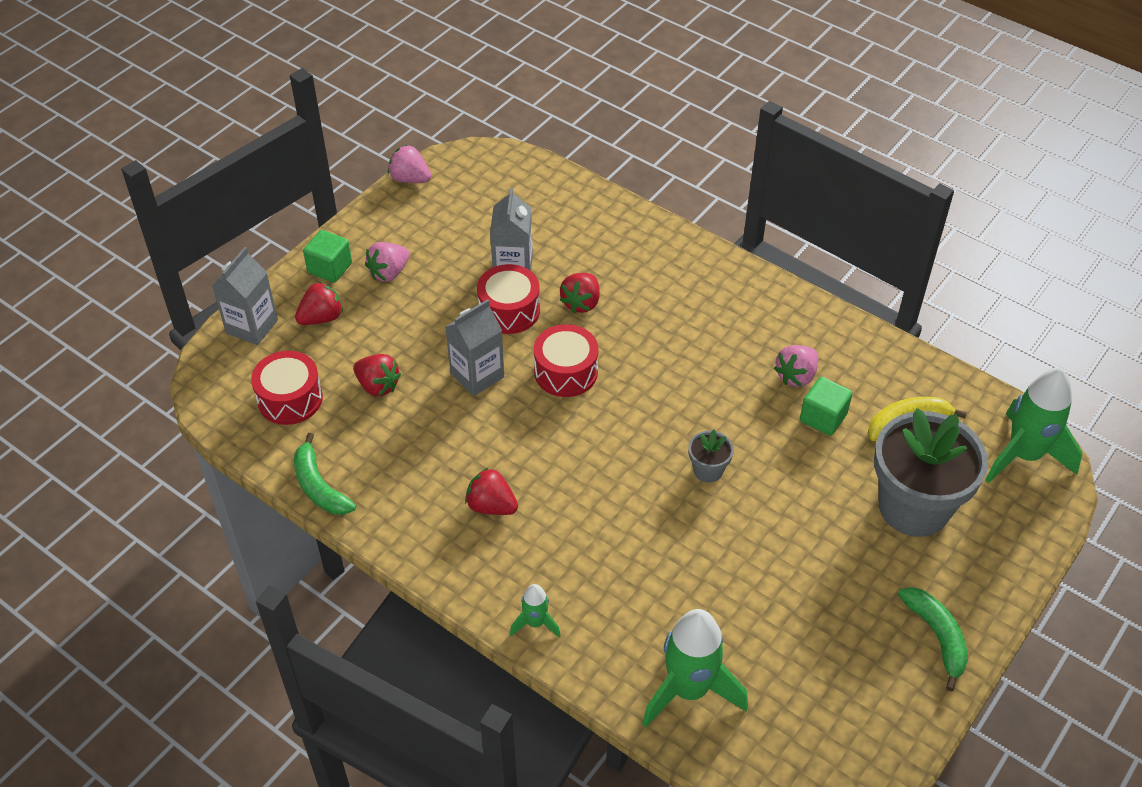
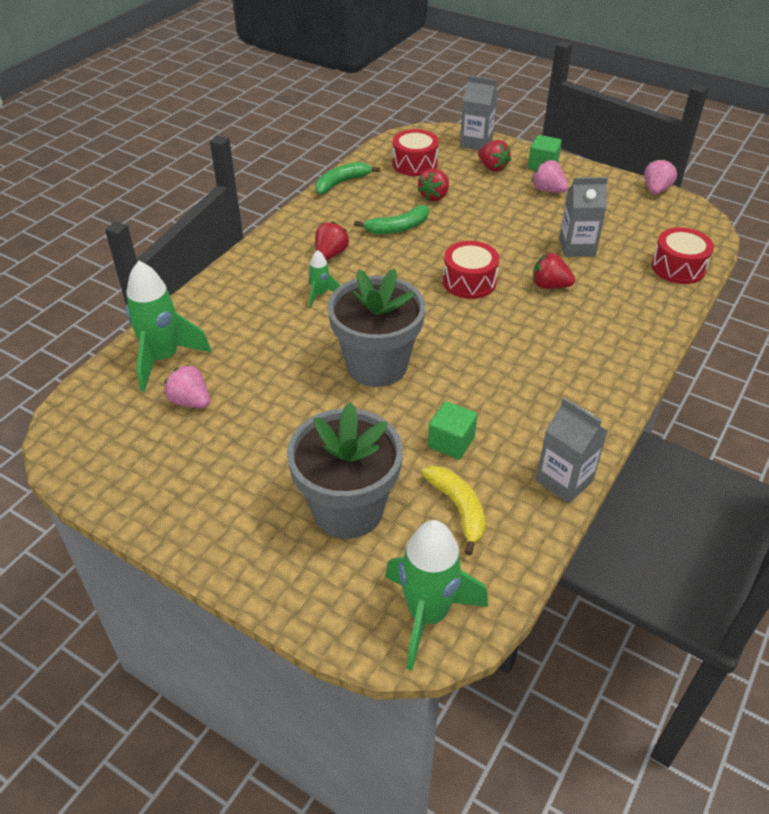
camera: 85 degrees right, 5 degrees down
grey carton [445,299,504,396] -> grey carton moved to [536,397,608,503]
red drum [477,264,540,334] -> red drum moved to [652,227,714,284]
green rocket [510,584,561,637] -> green rocket moved to [308,250,340,307]
grey flower pot [688,430,734,483] -> grey flower pot [328,268,425,387], size x2.34
pink strawberry [774,345,818,387] -> pink strawberry moved to [164,364,210,408]
green banana [898,587,968,691] -> green banana moved to [354,205,429,234]

